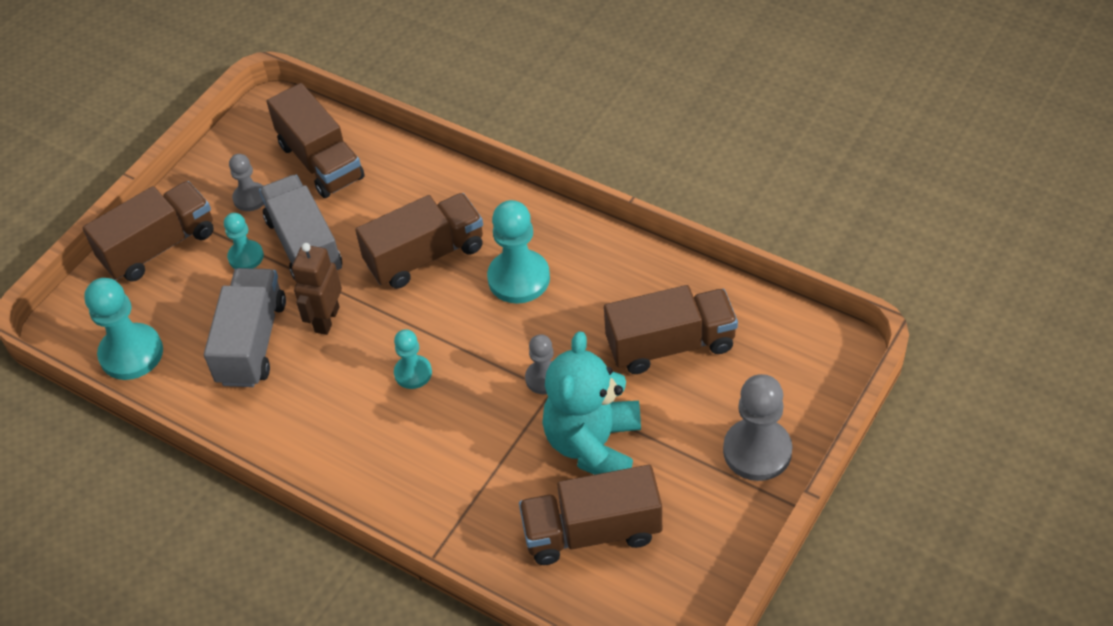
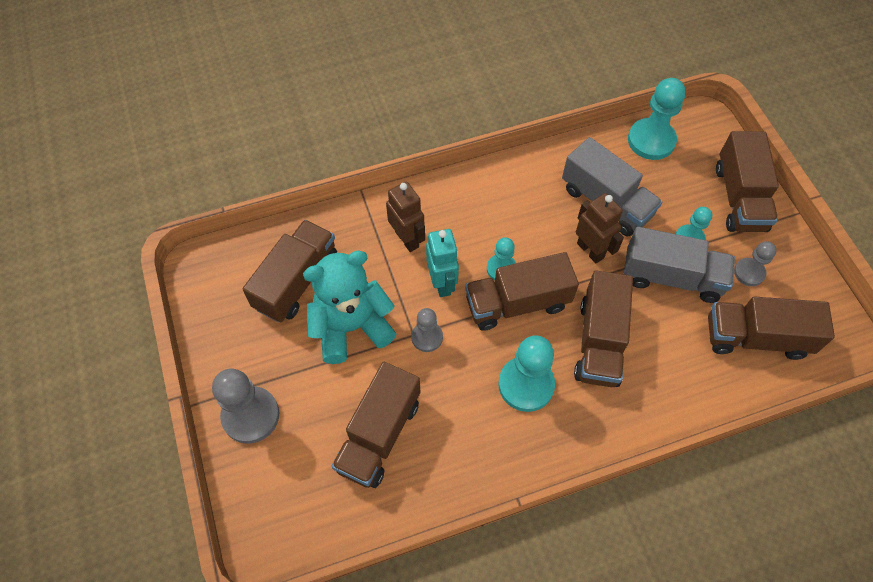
camera: 125 degrees right, 10 degrees up
turquoise teddy bear [542,331,641,475] -> turquoise teddy bear turned 75 degrees counterclockwise [303,250,396,364]
none -> brown robot [386,181,425,252]
none -> turquoise robot [426,229,459,297]
none -> brown truck [465,252,579,331]

